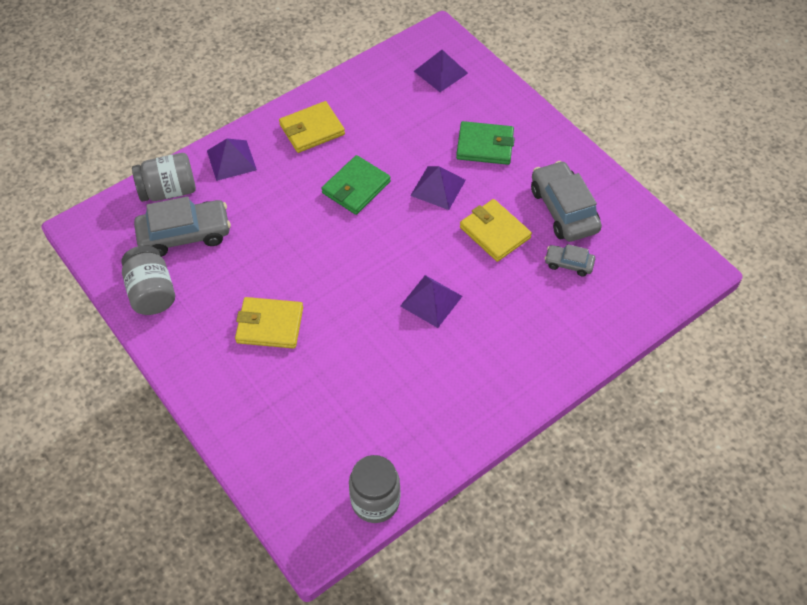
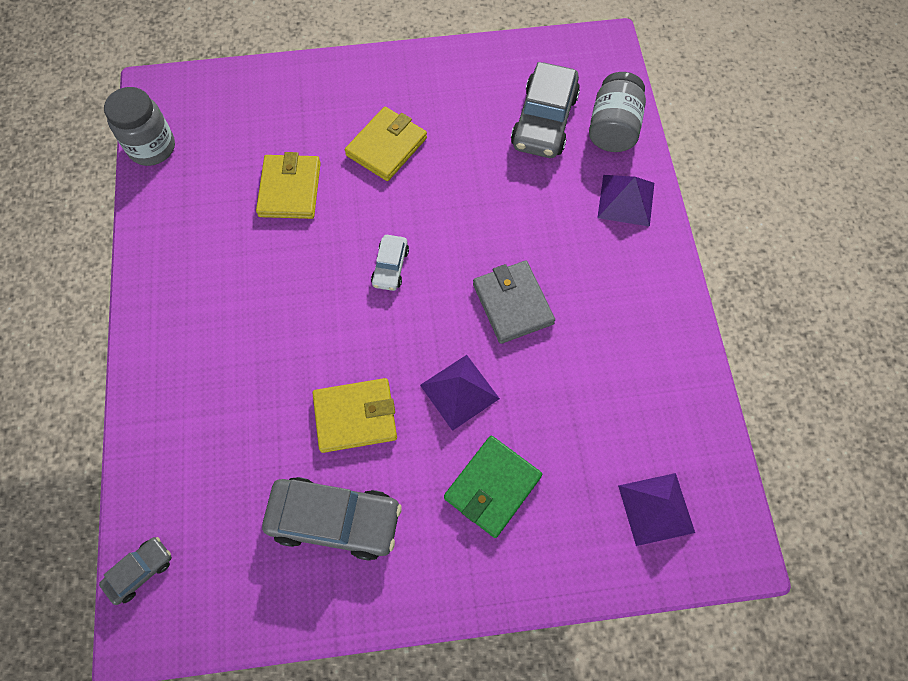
camera: 120 degrees right, 10 degrees up
grey jar [121,245,175,315] -> none
yellow wallet [279,101,345,153] -> yellow wallet moved to [256,152,321,219]
green wallet [322,155,391,215] -> grey wallet [473,261,555,344]
purple pyramid [400,275,462,328] -> none
grey car [545,244,595,276] -> grey car moved to [99,537,172,605]
none -> white car [371,235,409,291]

